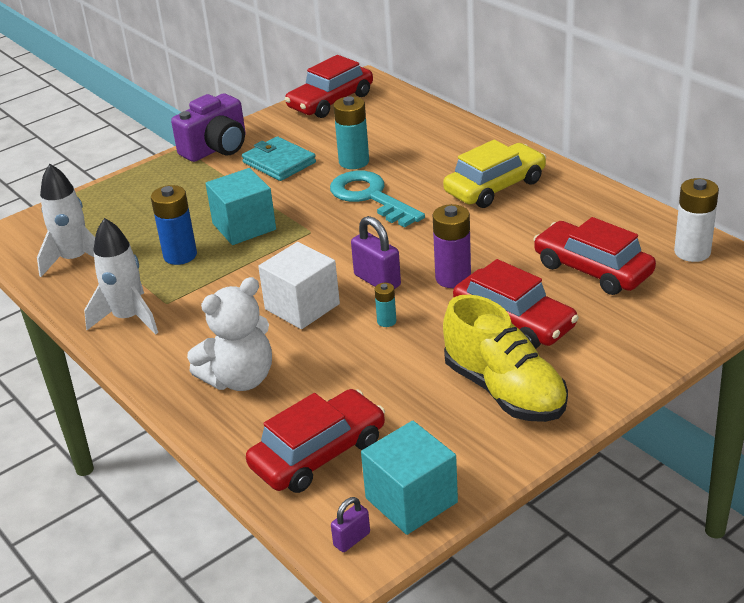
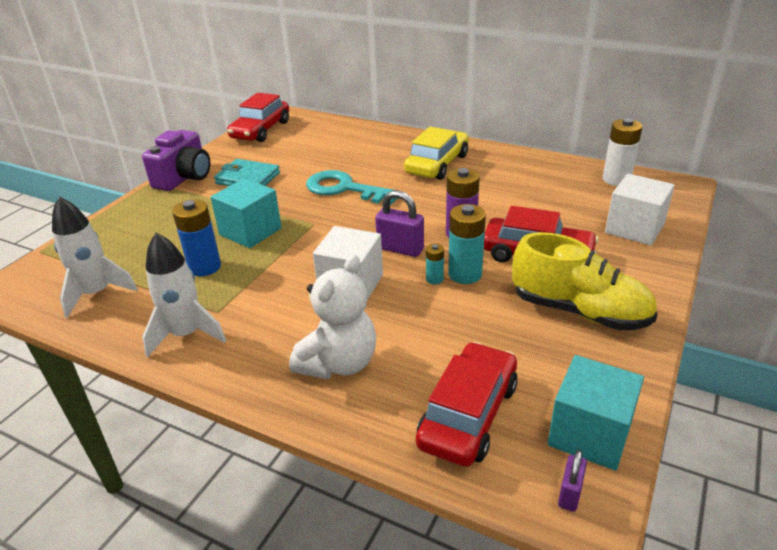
camera: 25 degrees left, 0 degrees up
turquoise battery [333,96,369,169] -> turquoise battery moved to [448,204,486,284]
red car [533,217,656,295] -> none
none -> white cube [605,174,675,246]

